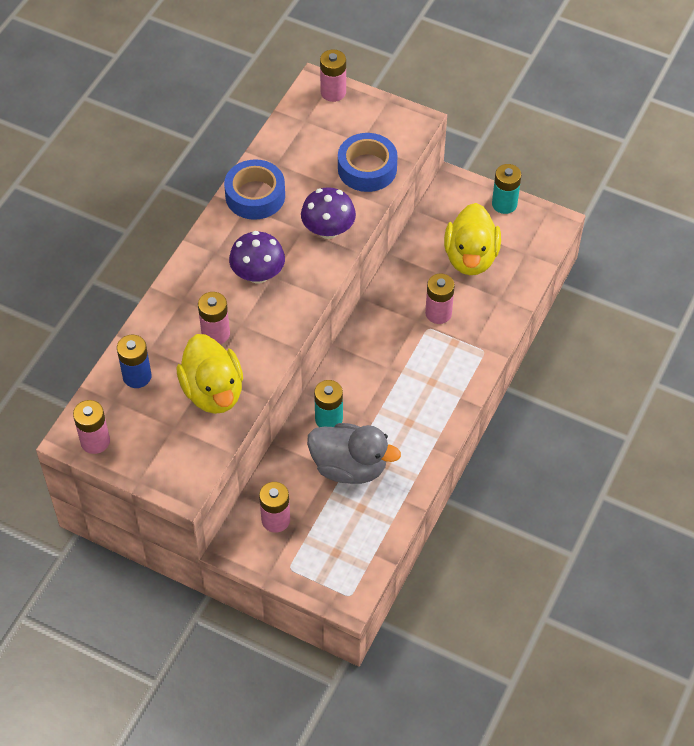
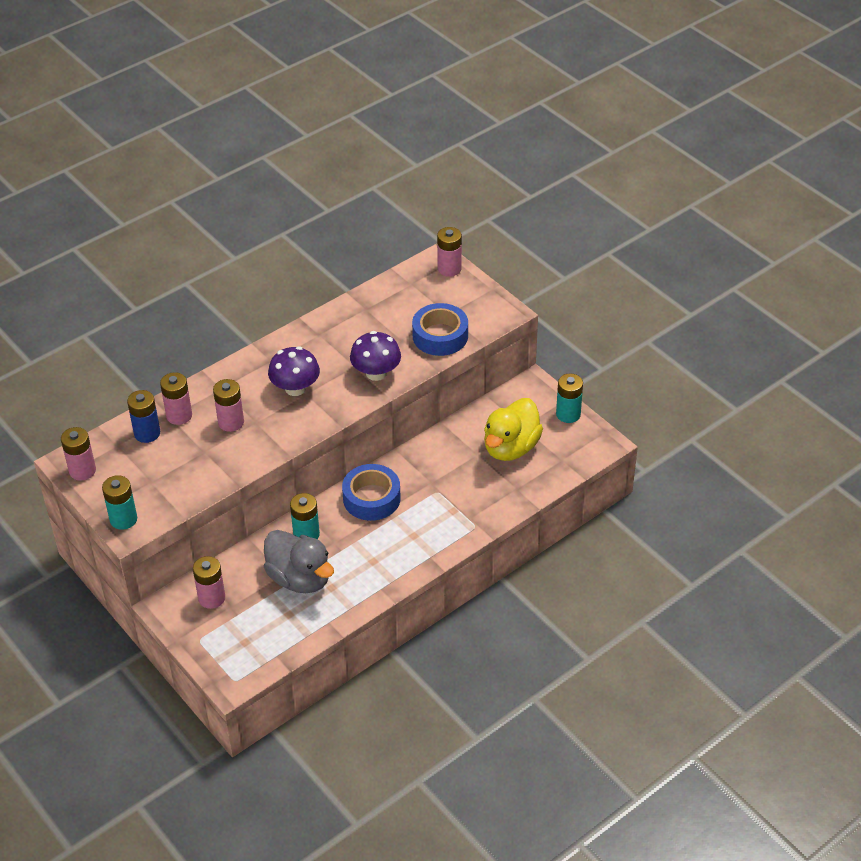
camera: 25 degrees right, 10 degrees down
yellow duck [176,334,243,414] -> none
blue tape [224,159,285,220] -> blue tape moved to [342,464,401,521]
pink battery [425,274,455,324] -> pink battery moved to [160,372,192,425]
none -> turquoise battery [102,475,137,530]

